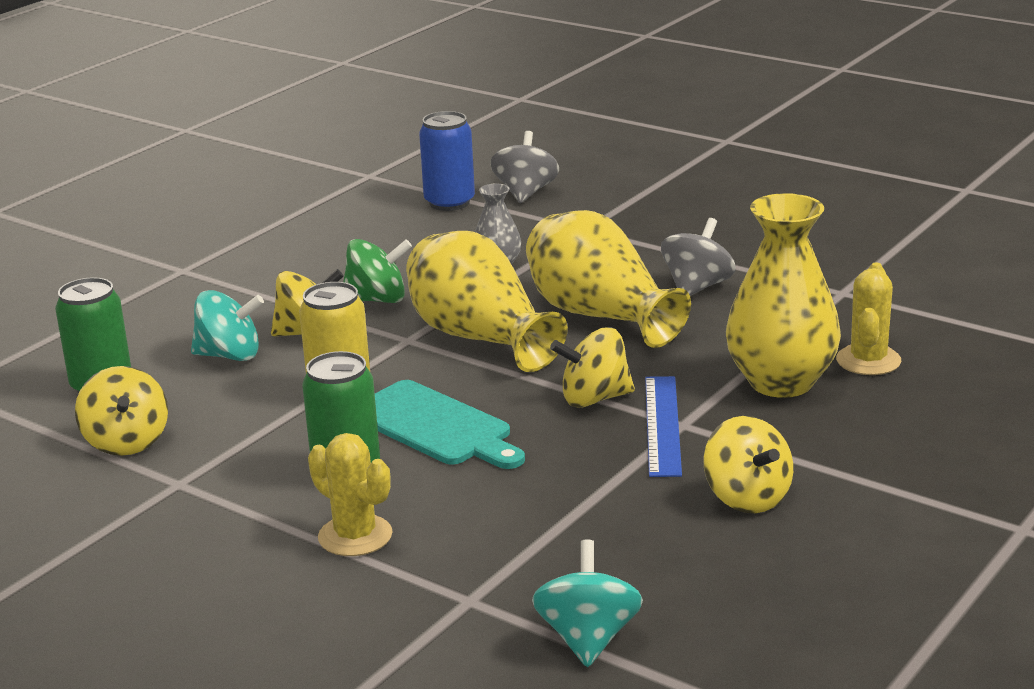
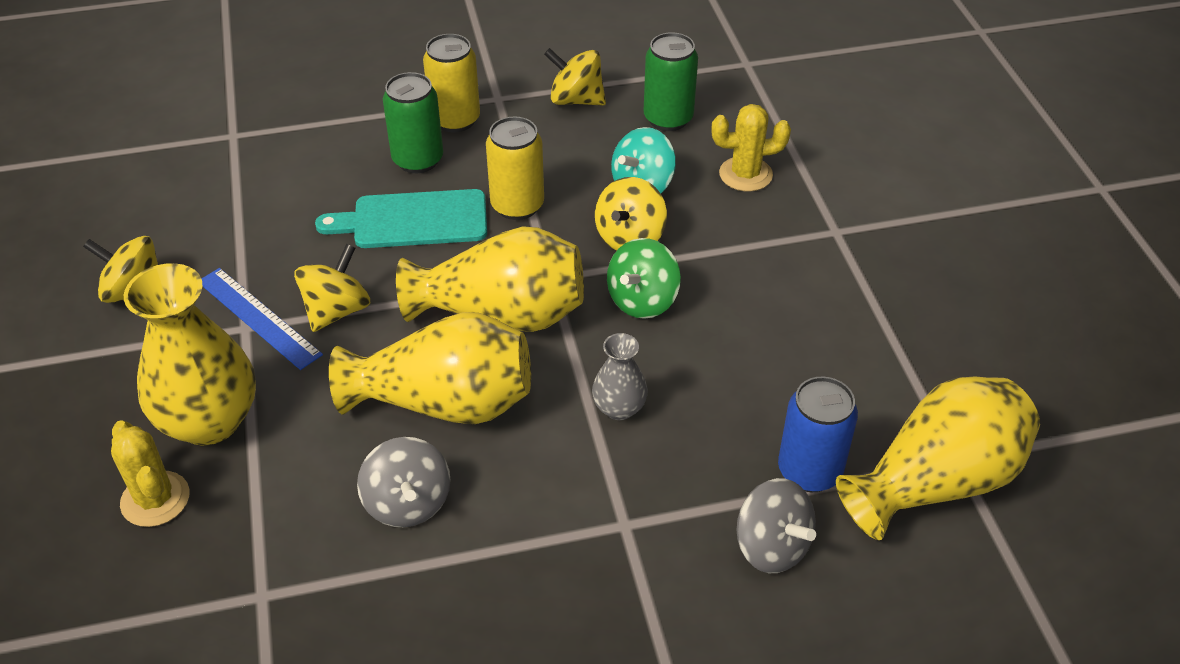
camera: 130 degrees right, 20 degrees up
yellow cactus [308,433,393,556] -> yellow cactus moved to [711,104,791,191]
turquoise spinning top [532,539,643,667] -> none
none -> yellow can [423,34,480,132]
none -> yellow vase [836,377,1040,540]

